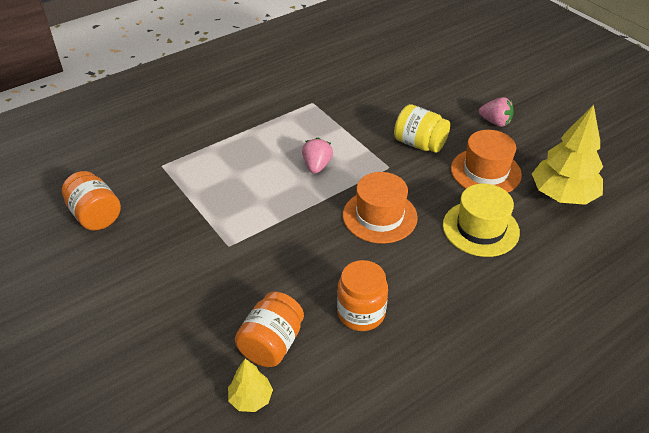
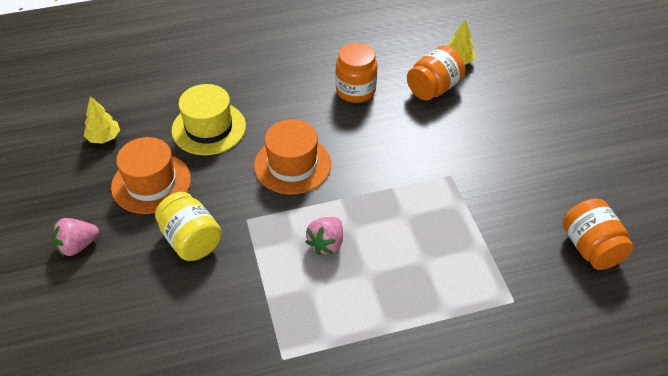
camera: 160 degrees left, 5 degrees up
pink strawberry [479,97,514,127] -> pink strawberry turned 75 degrees counterclockwise [52,218,99,256]
yellow tree [532,104,603,205] -> yellow tree [84,96,120,144], size x0.50

